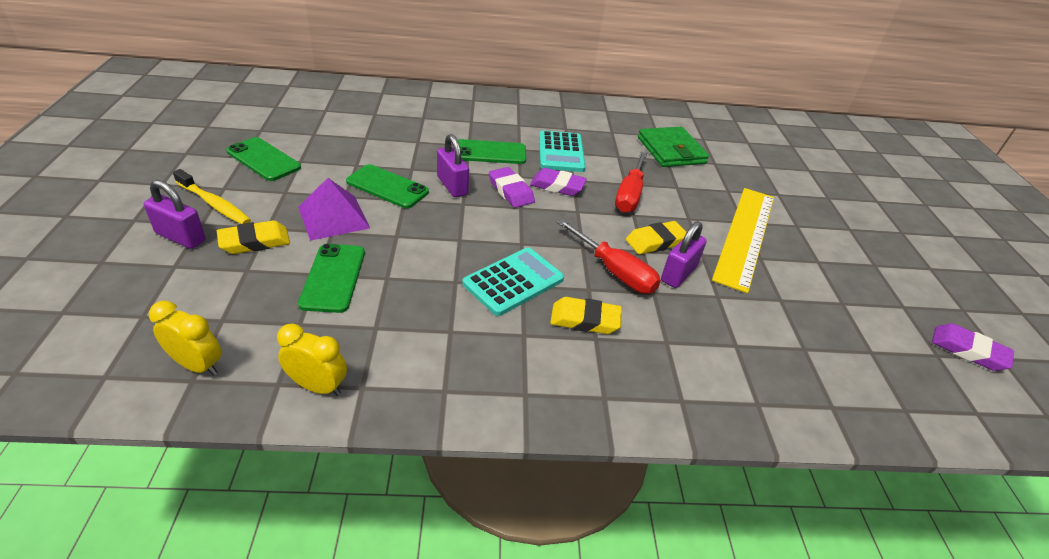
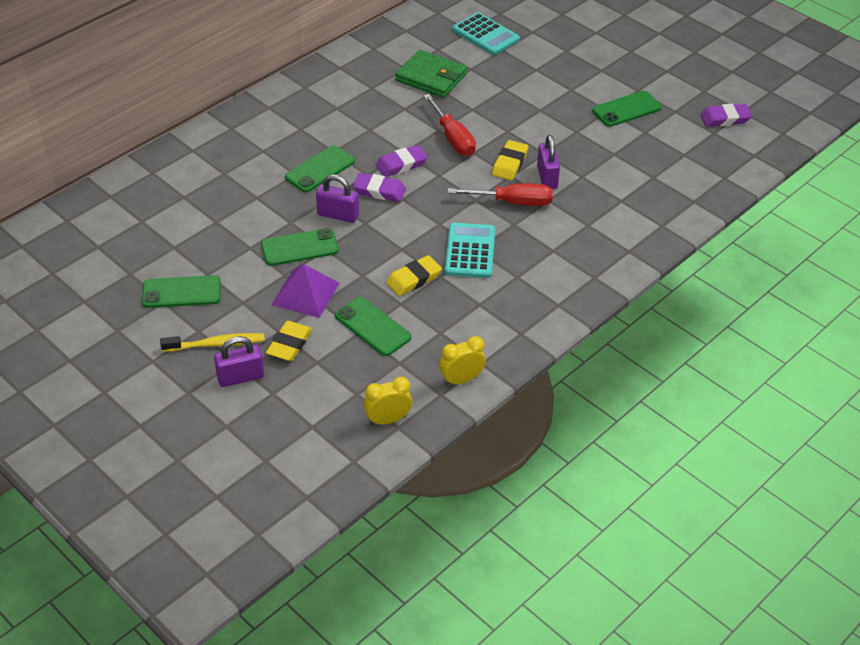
camera: 40 degrees left, 5 degrees up
turquoise calculator [539,130,586,172] -> turquoise calculator moved to [452,12,520,55]
yellow eraser [550,297,622,334] -> yellow eraser moved to [386,255,442,296]
yellow ruler [712,188,774,293] -> none
none -> green phone [592,91,662,127]

